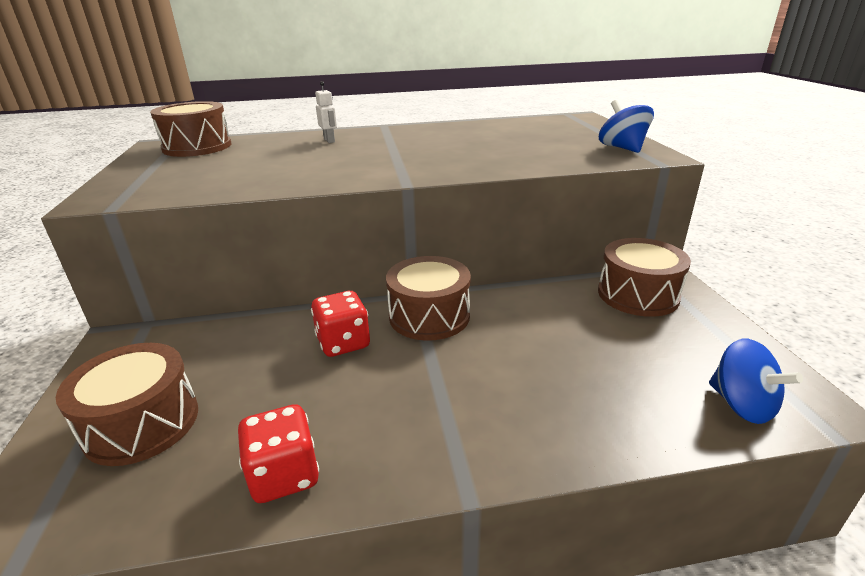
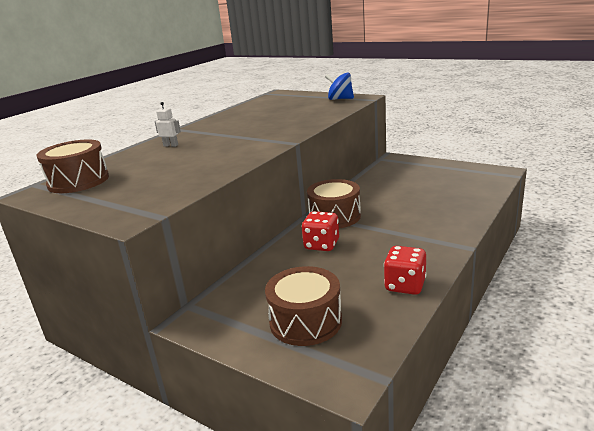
camera: 45 degrees left, 5 degrees down
brown drum [598,238,691,317] -> none
blue spinning top [709,339,803,424] -> none

